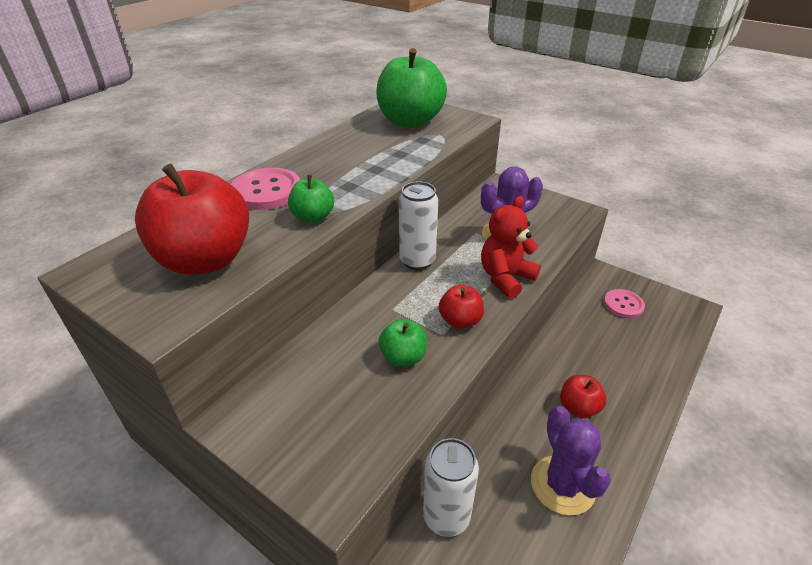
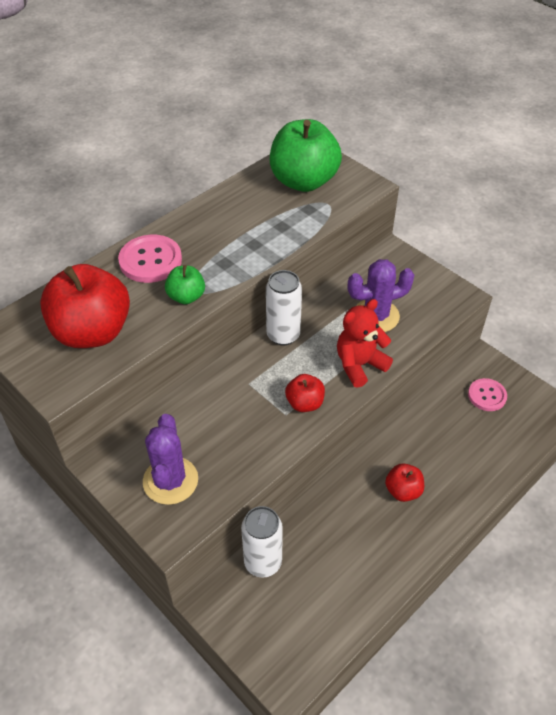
camera: 10 degrees right, 10 degrees up
green apple [379,319,427,366] -> none
purple cactus [531,406,611,516] -> purple cactus moved to [143,414,198,505]

